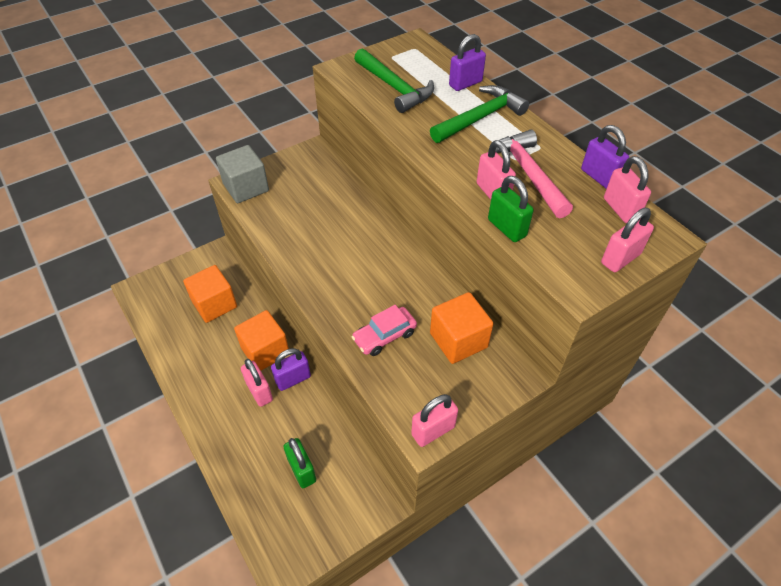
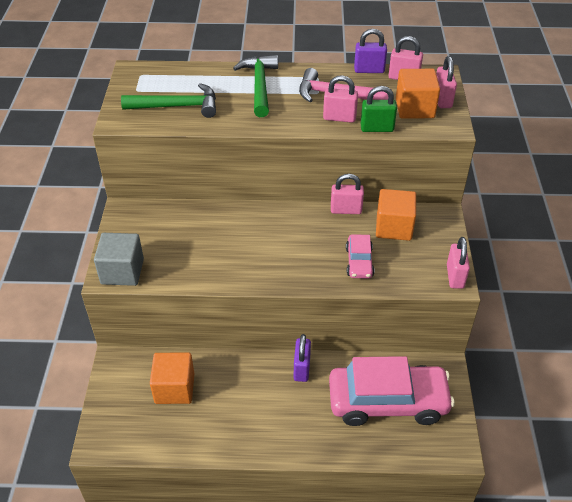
camera: 55 degrees left, 5 degrees down
orange cube [234,310,289,371] -> orange cube moved to [396,69,440,119]
pink padlock [241,359,273,407] -> pink padlock moved to [331,174,364,214]
green padlock [283,438,316,488] -> pink car [329,356,454,426]
purple padlock [449,34,486,91] -> none

